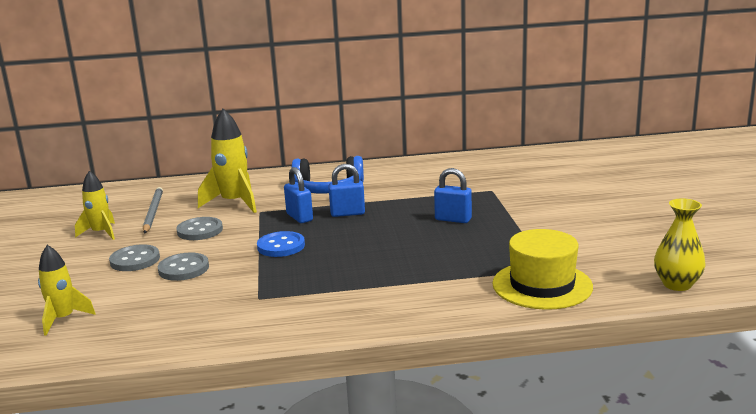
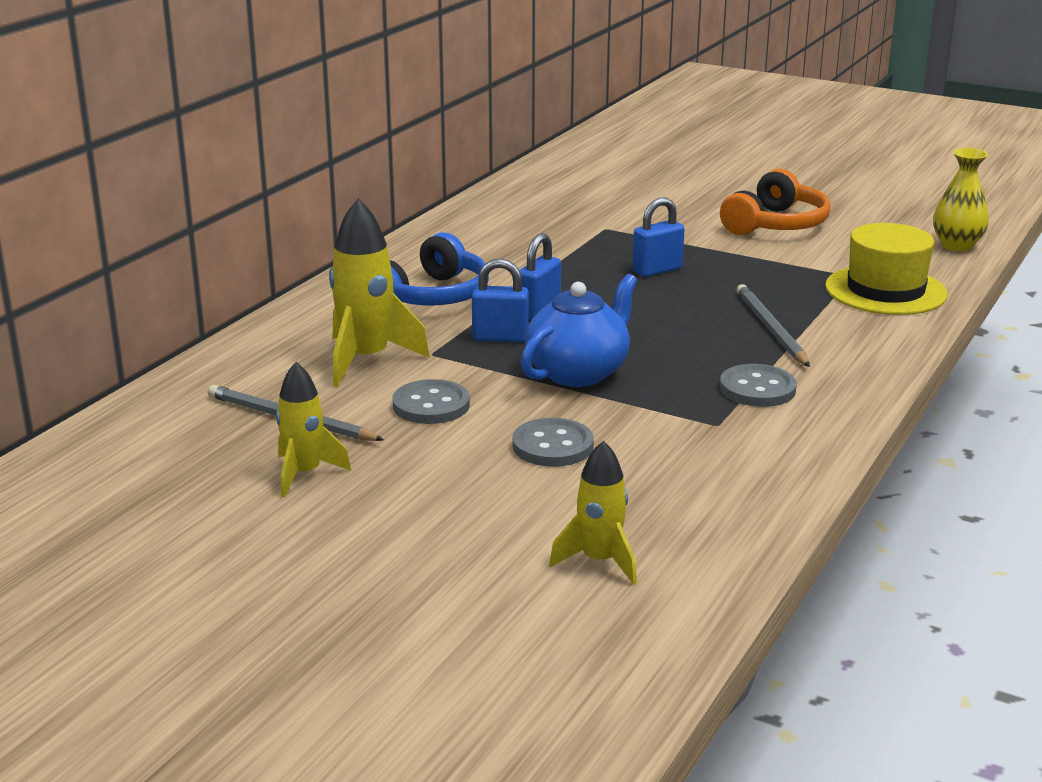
camera: 55 degrees left, 5 degrees up
grey button [109,244,160,271] -> grey button moved to [720,364,797,407]
blue button [257,231,305,257] -> blue teapot [521,274,637,387]
none -> orange headphones [720,169,830,235]
none -> grey pencil [737,284,810,367]

